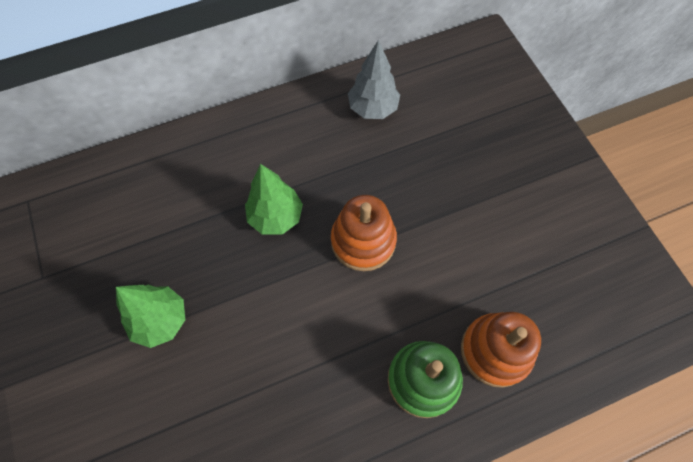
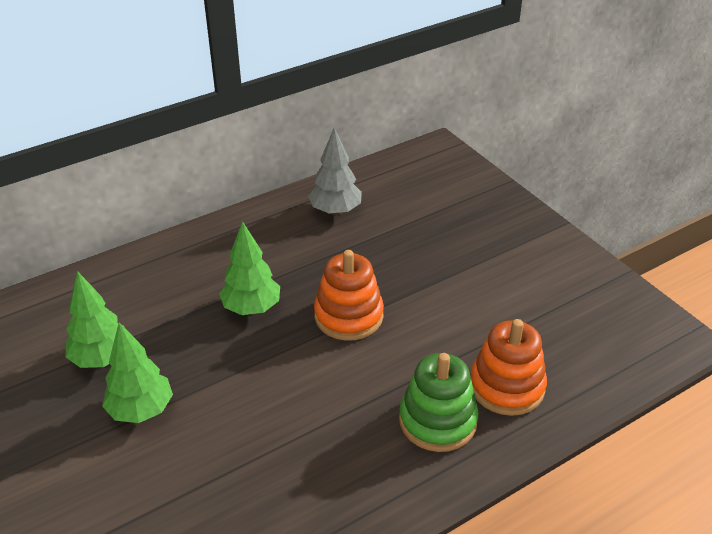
camera: 10 degrees left, 25 degrees down
none -> green tree [66,271,124,368]

